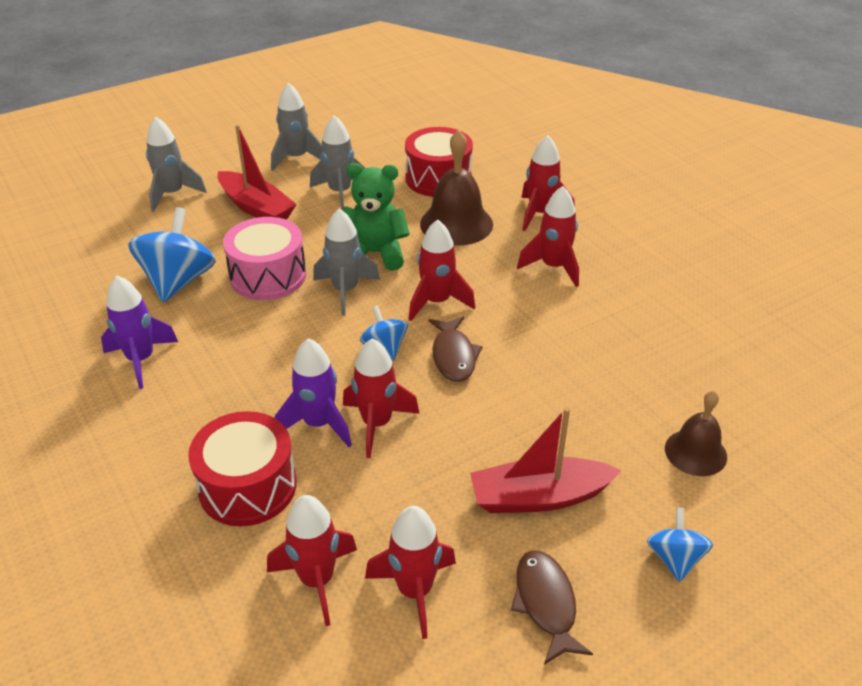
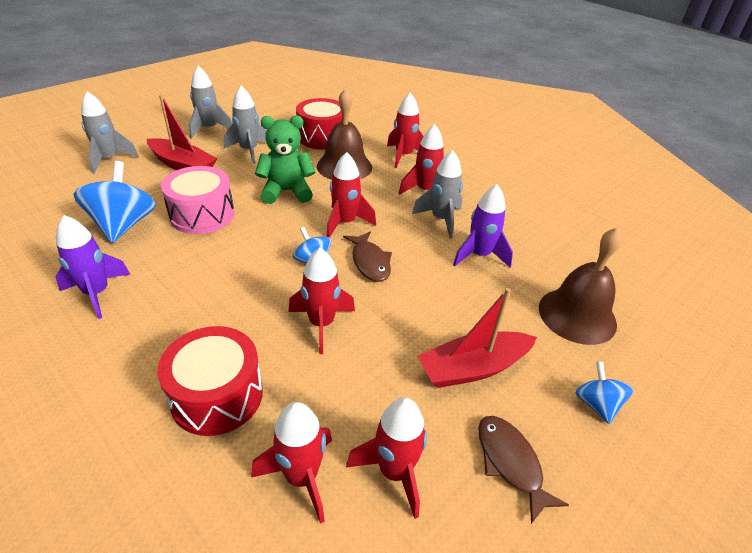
camera: 15 degrees left, 0 degrees up
purple rocket [275,338,352,447] -> purple rocket moved to [453,184,513,268]
grey rocket [313,209,380,316] -> grey rocket moved to [412,150,463,238]
brown bell [665,390,727,476] -> brown bell [539,228,622,345], size x1.58

